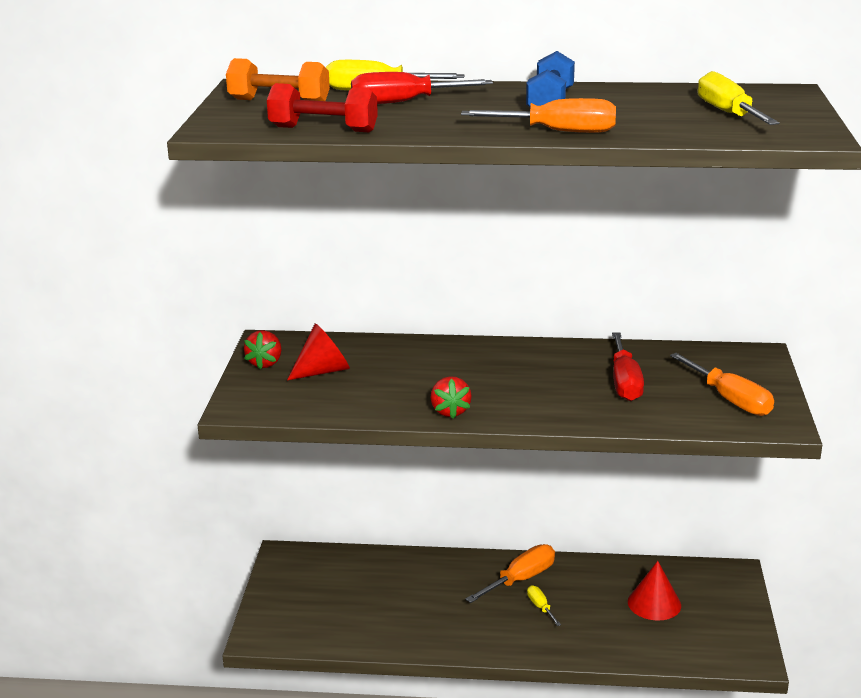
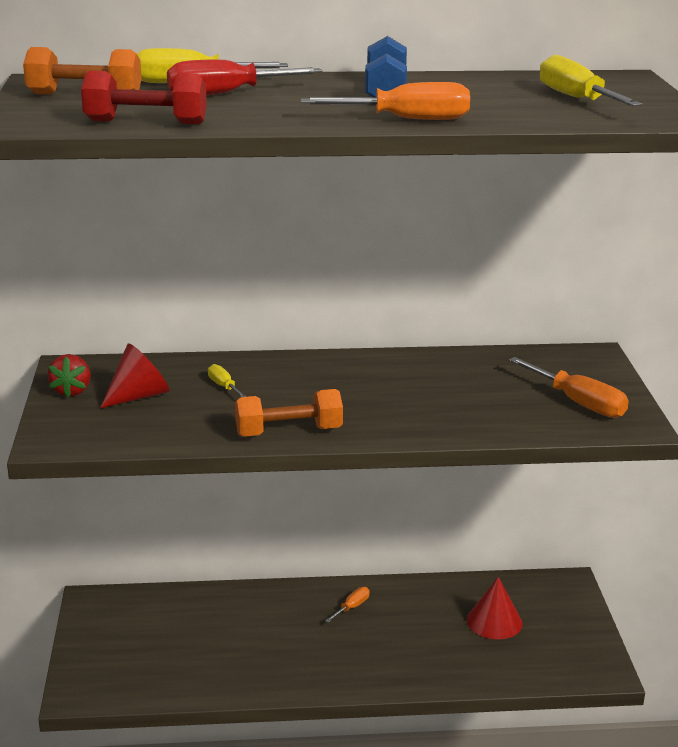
camera: 10 degrees left, 0 degrees up
red strawberry [431,376,472,418] -> orange dumbbell [235,389,343,437]
orange screwdriver [465,544,555,603] -> orange screwdriver [325,587,370,623], size x0.53
yellow screwdriver [527,585,561,626] -> yellow screwdriver moved to [208,364,247,397]
red screwdriver [612,332,644,401] -> none

